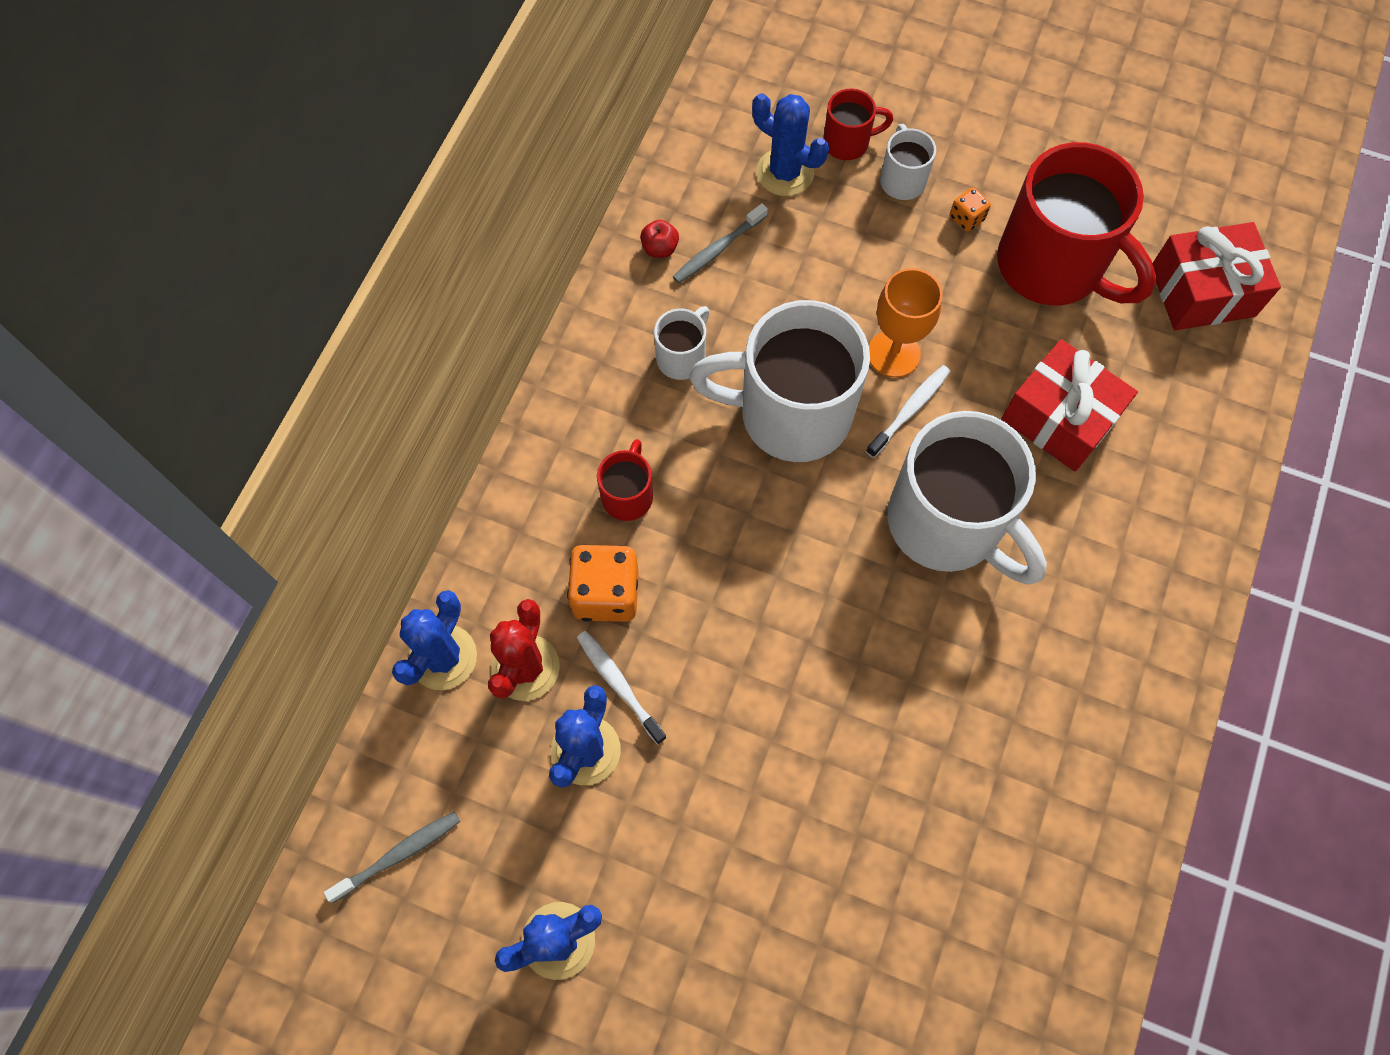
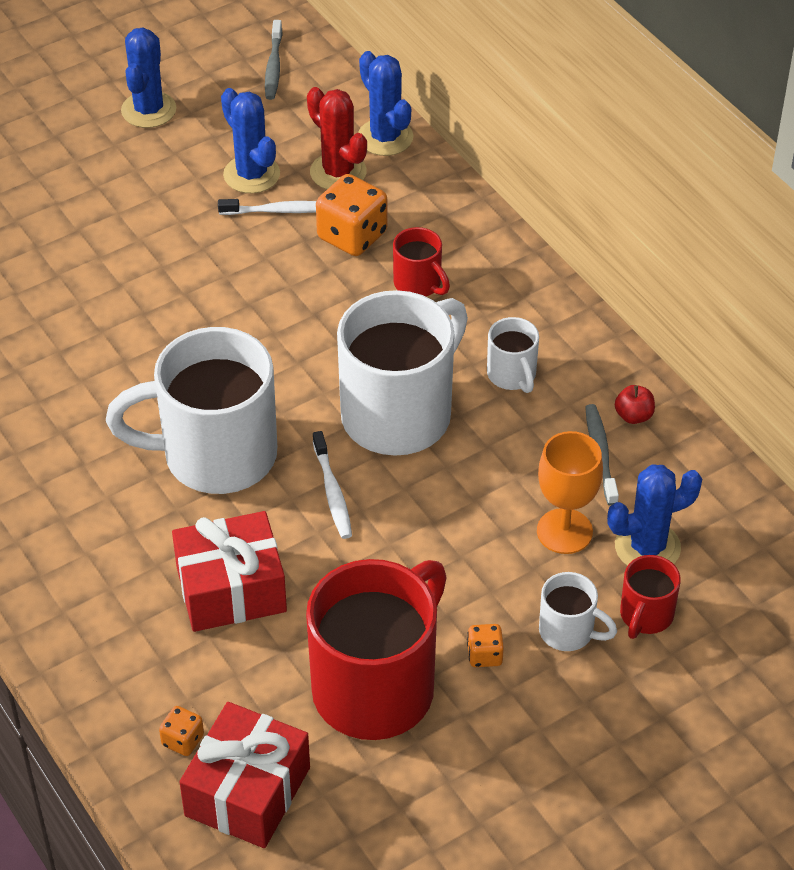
camera: 125 degrees right, 20 degrees down
orange goblet [869,268,943,378] -> orange goblet moved to [537,431,603,554]
red mug [997,142,1156,305] -> red mug turned 135 degrees clockwise [306,559,447,740]
none -> orange dice [159,706,204,756]

